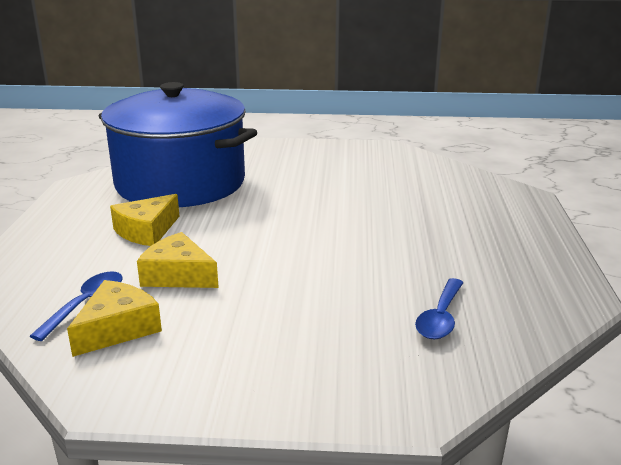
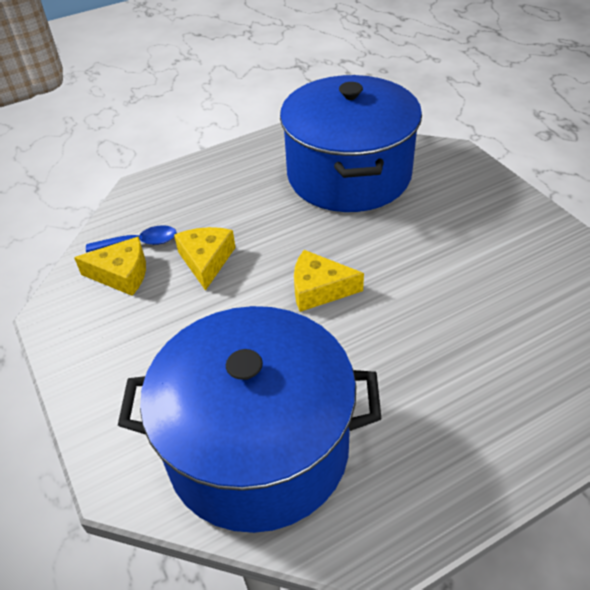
camera: 60 degrees right, 20 degrees up
yellow cheese [110,194,179,246] -> yellow cheese moved to [294,250,364,312]
blue spoon [415,278,464,339] -> blue pot [118,306,382,533]

